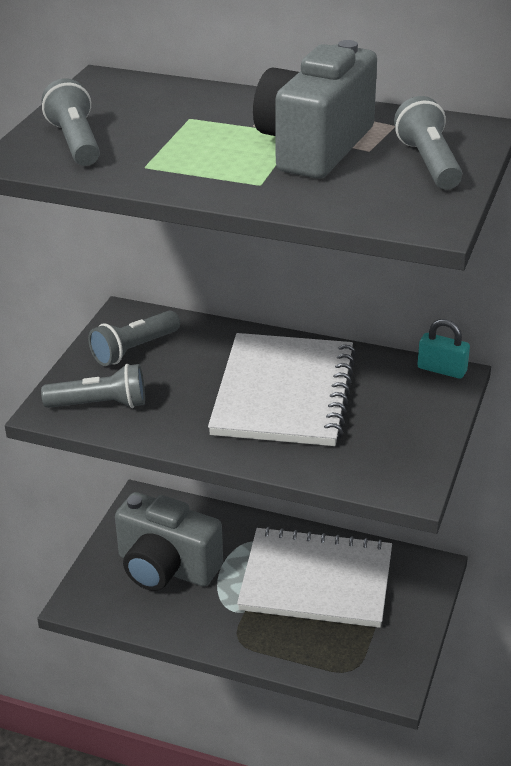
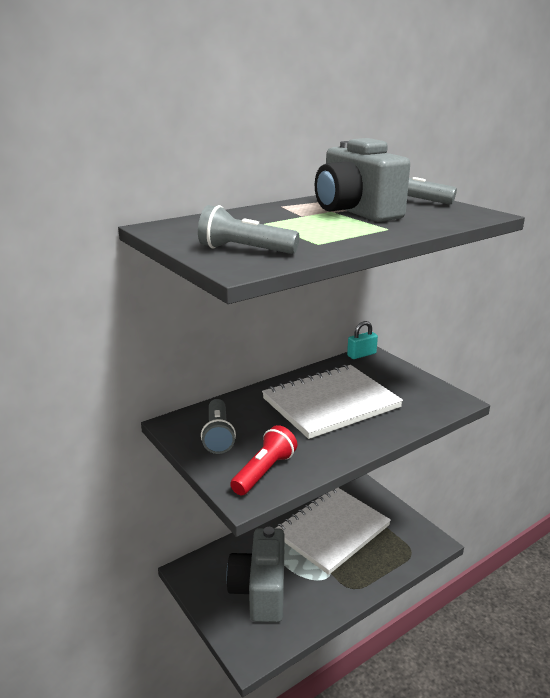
camera: 55 degrees left, 10 degrees down
grey flashlight [41,364,145,408] -> red flashlight [230,425,297,496]
grey camera [115,492,223,591] -> grey camera turned 120 degrees clockwise [226,527,285,623]
white notebook [208,333,356,446] -> white notebook turned 75 degrees counterclockwise [262,365,403,439]

